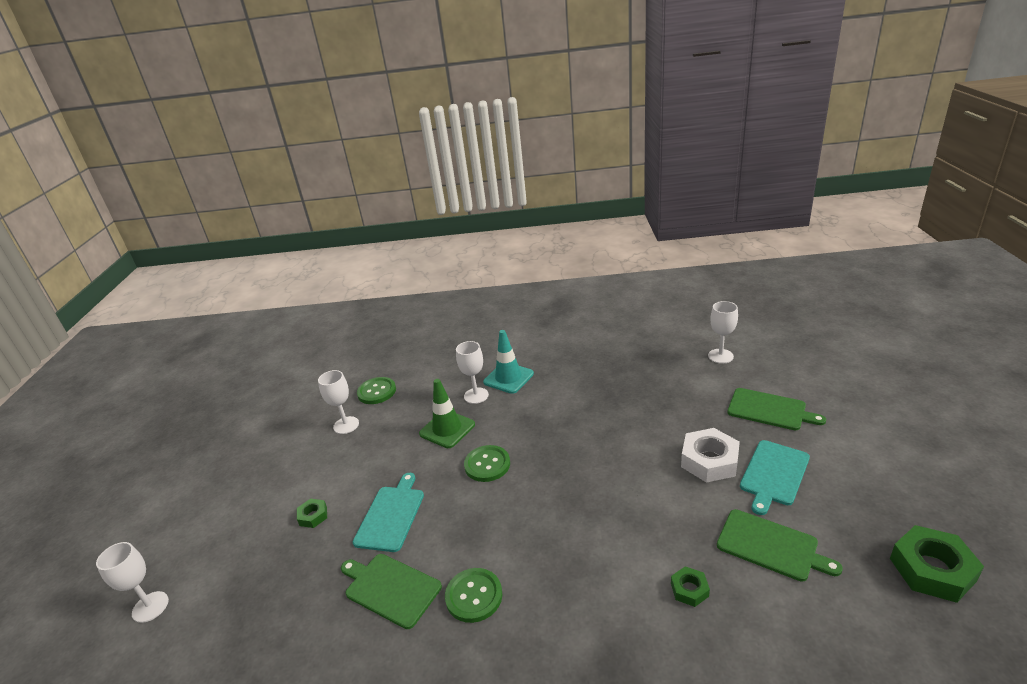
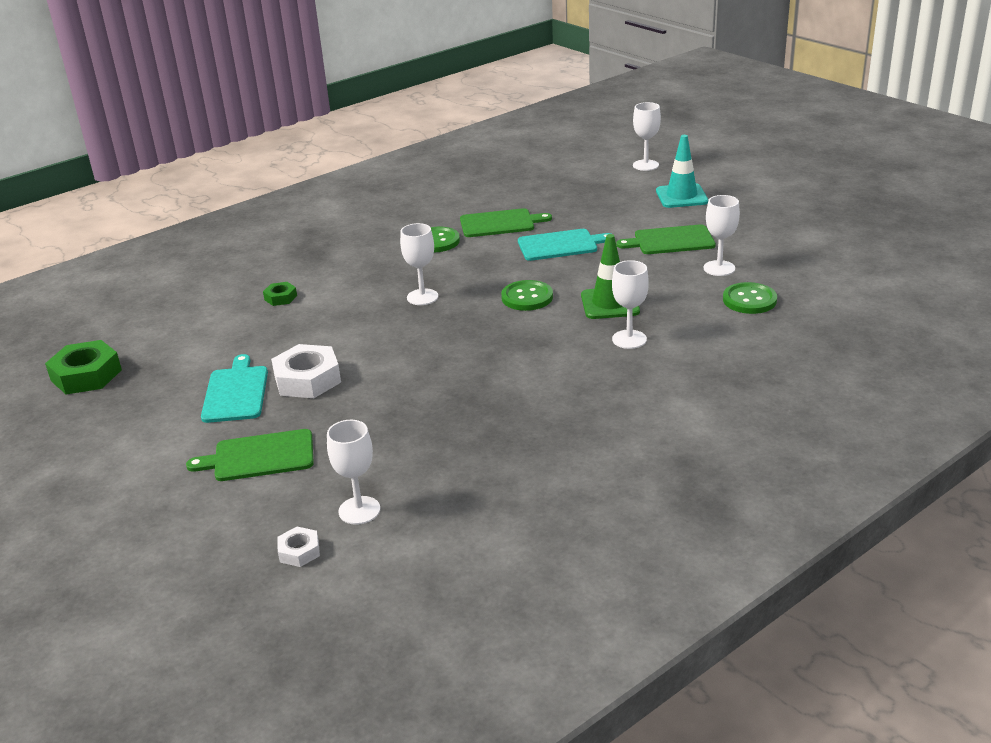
camera: 140 degrees right, 0 degrees up
green nut [297,499,327,528] -> none
turquoise cutting board [353,473,424,552] -> turquoise cutting board turned 75 degrees counterclockwise [518,229,611,261]
turquoise traffic cone [483,330,534,394] -> turquoise traffic cone moved to [656,135,708,208]
green cutting board [717,509,843,581] -> green cutting board moved to [616,224,716,254]
none -> white nut [277,527,320,567]
none -> white goblet [400,223,438,305]

